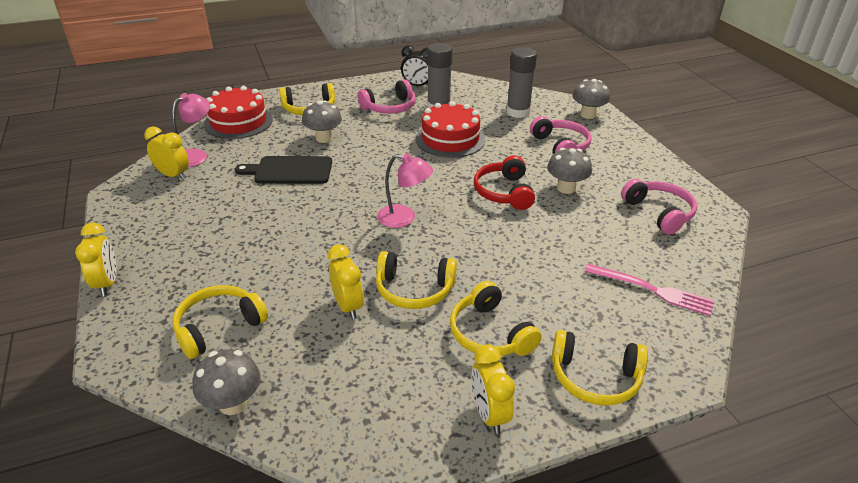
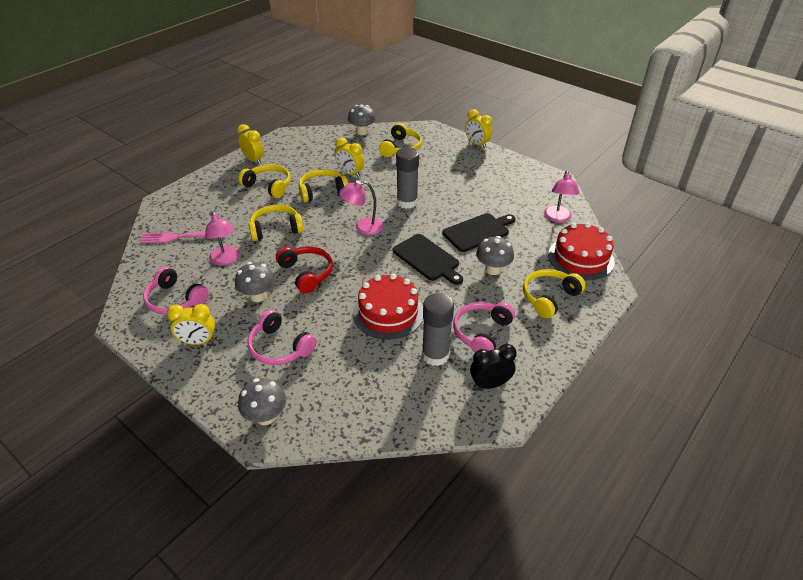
camera: 150 degrees right, 5 degrees up
yellow clock [144,127,189,180] -> yellow clock moved to [167,304,215,345]
grey glue stick [506,47,537,118] -> grey glue stick moved to [396,147,419,209]
yellow headphones [552,330,648,406] -> yellow headphones moved to [249,205,303,241]
none -> pink lamp [205,211,239,266]
none -> black cutting board [392,234,463,285]

